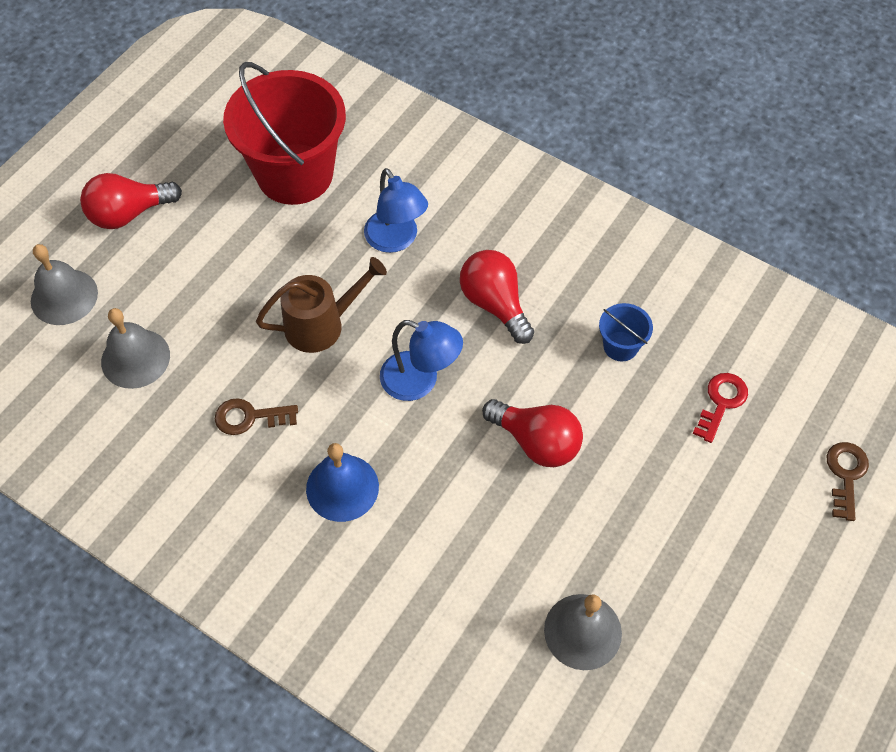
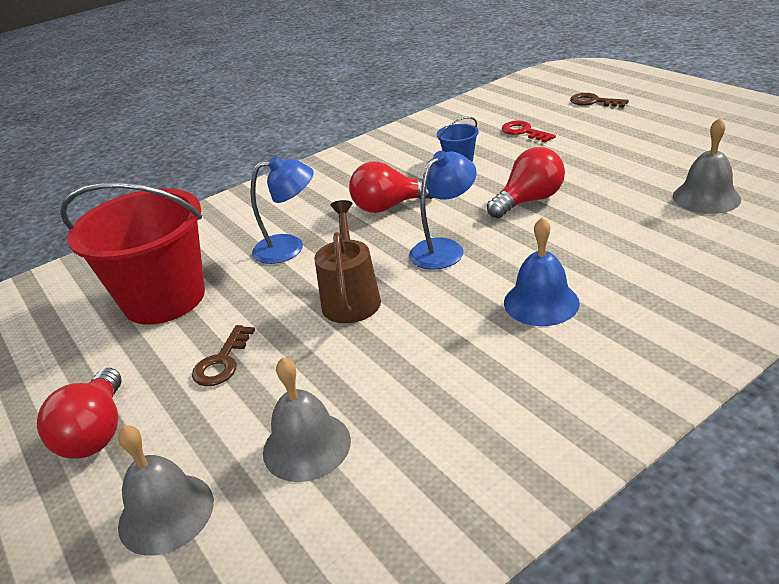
camera: 65 degrees left, 25 degrees down
brown key [215,398,298,435] -> brown key moved to [192,325,255,386]

